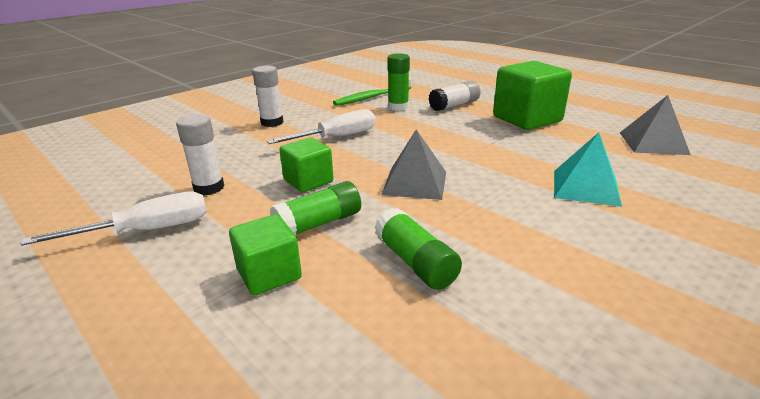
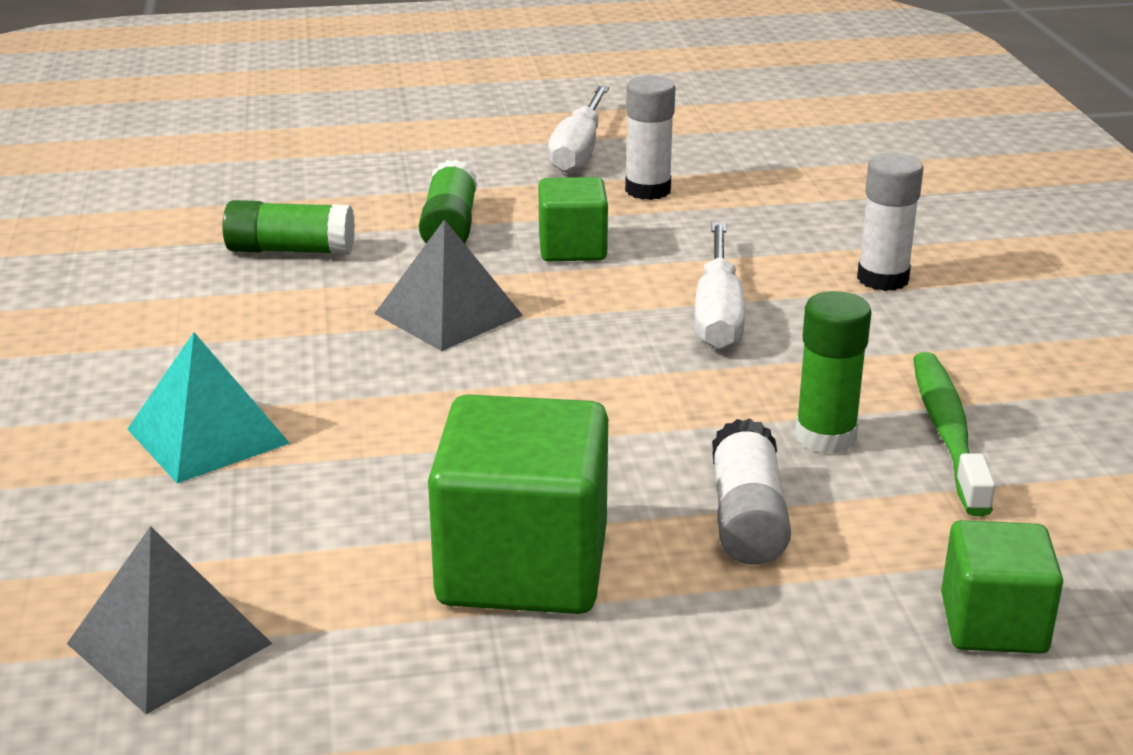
camera: 125 degrees right, 0 degrees up
green cube [229,214,302,296] -> green cube moved to [941,520,1063,654]

